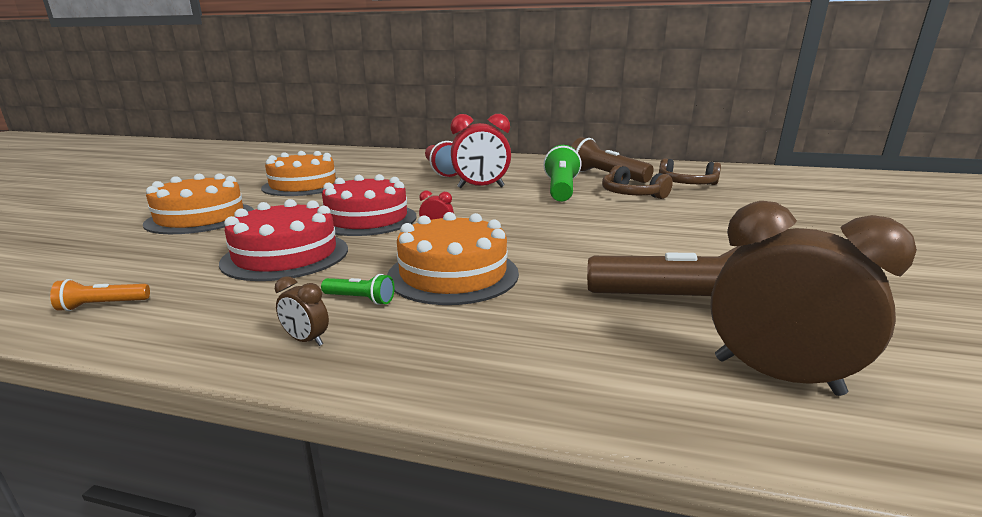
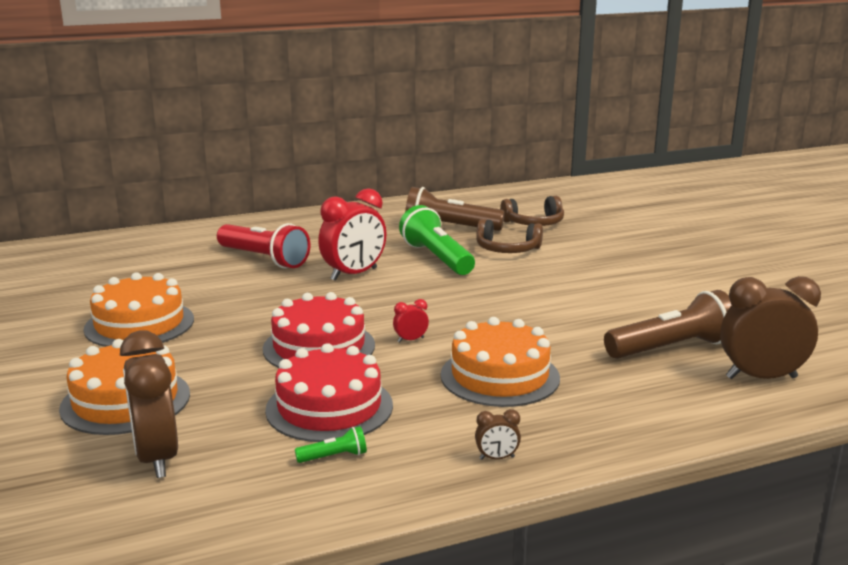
camera: 35 degrees left, 0 degrees up
orange flashlight [50,279,150,311] -> none
green flashlight [321,274,395,305] -> green flashlight moved to [295,426,367,463]
none -> brown clock [120,331,178,478]

